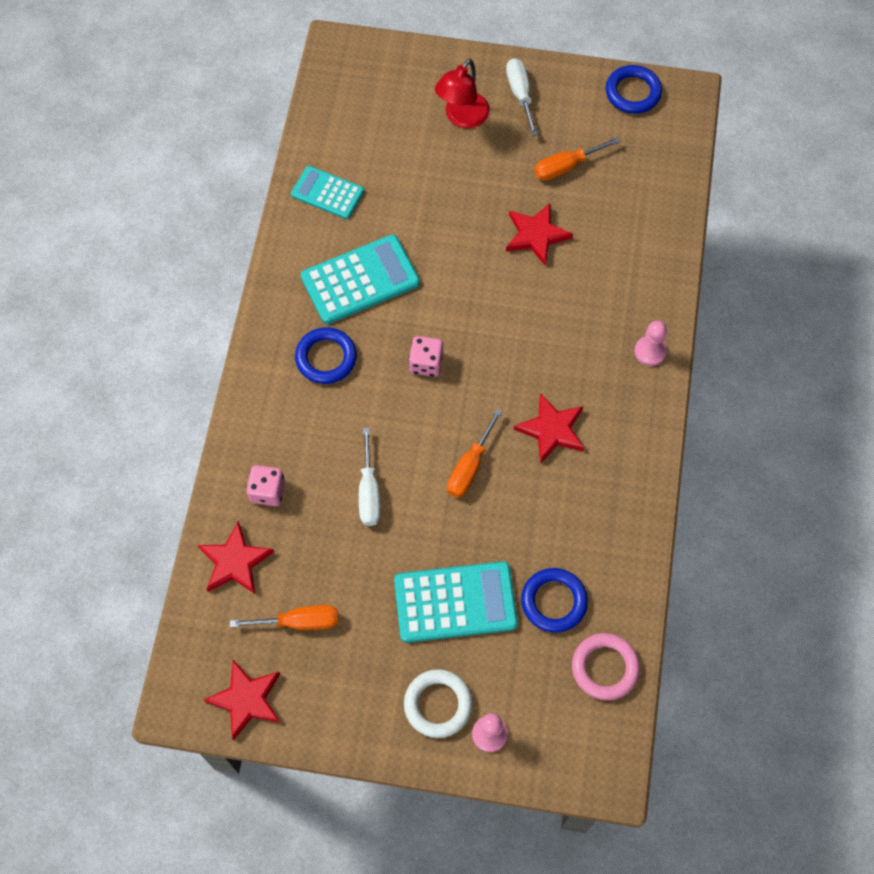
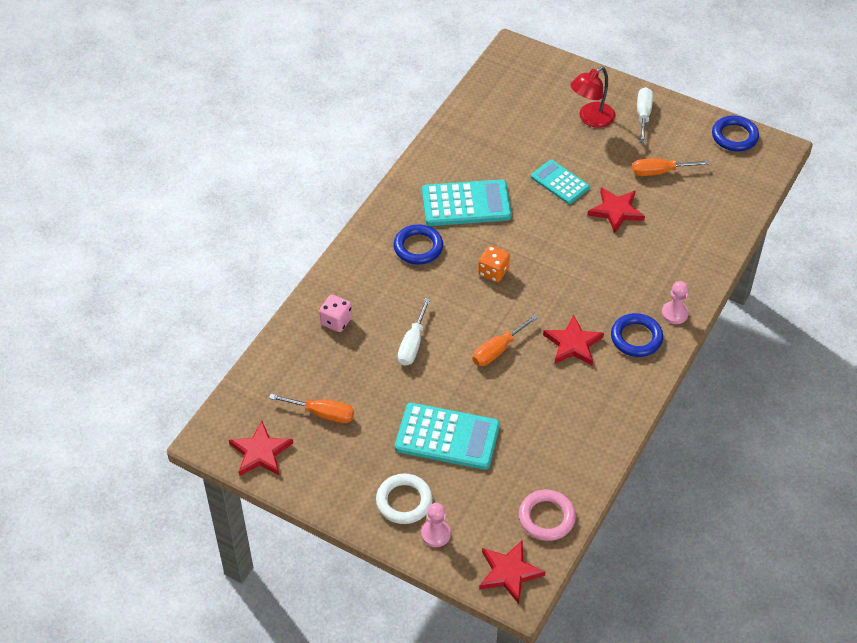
camera: 20 degrees right, 15 degrees down
red star [198,521,274,594] -> red star moved to [479,540,546,604]
turquoise calculator [291,166,364,219] -> turquoise calculator moved to [531,160,590,204]
pink dice [409,336,443,377] -> orange dice [478,245,510,282]
blue ring [521,568,588,633] -> blue ring moved to [611,313,663,357]

